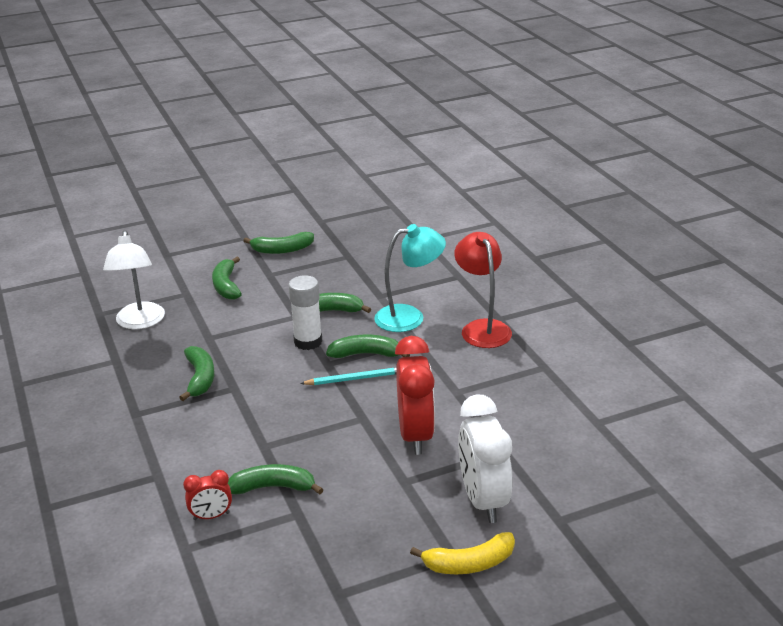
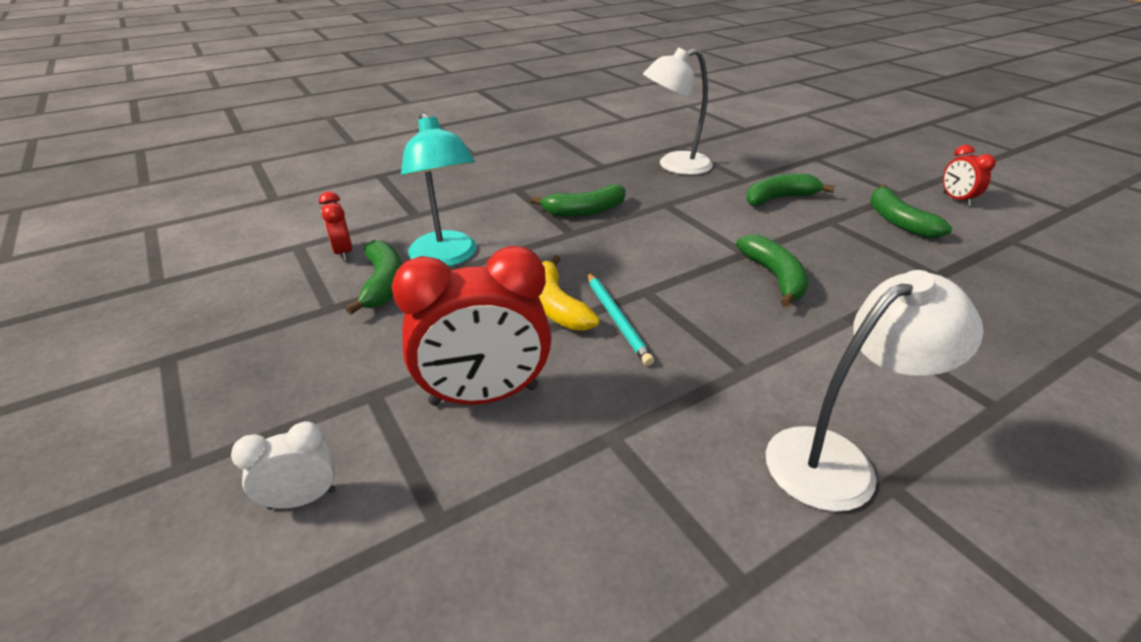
camera: 80 degrees right, 5 degrees up
white glue stick [288,275,322,350] -> none
green banana [326,335,410,358] -> none
turquoise lamp [374,224,446,332] -> turquoise lamp moved to [401,112,477,267]
yellow banana [410,532,515,574] -> yellow banana moved to [539,255,600,331]
red lamp [454,232,512,348] -> white lamp [766,270,984,512]
white clock [458,394,513,523] -> white clock [231,422,336,510], size x0.50
none -> red clock [943,145,996,206]

